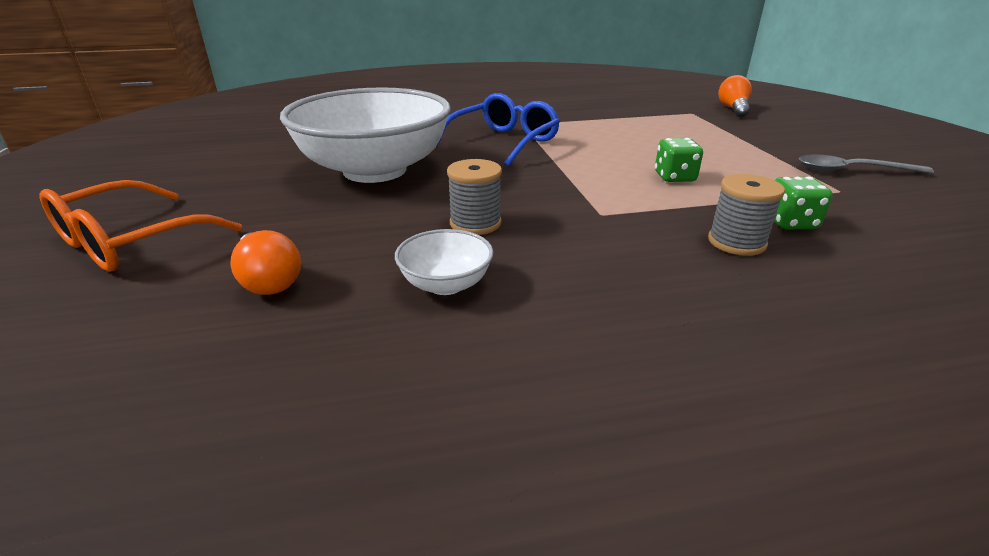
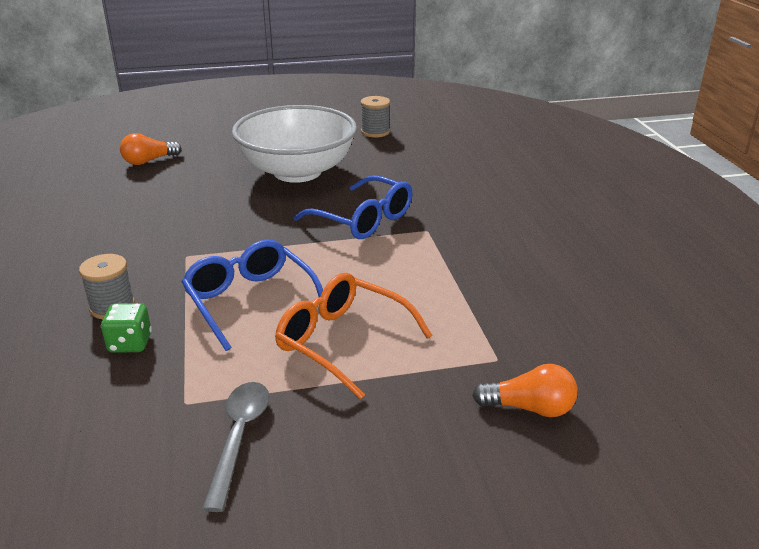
camera: 90 degrees right, 0 degrees up
orange glasses [39,180,242,272] -> orange glasses moved to [275,273,432,399]
white bowl [395,229,493,295] -> none
grey spool [447,159,502,235] -> grey spool moved to [361,96,390,137]
green dice [655,138,703,182] -> blue glasses [182,240,323,351]

